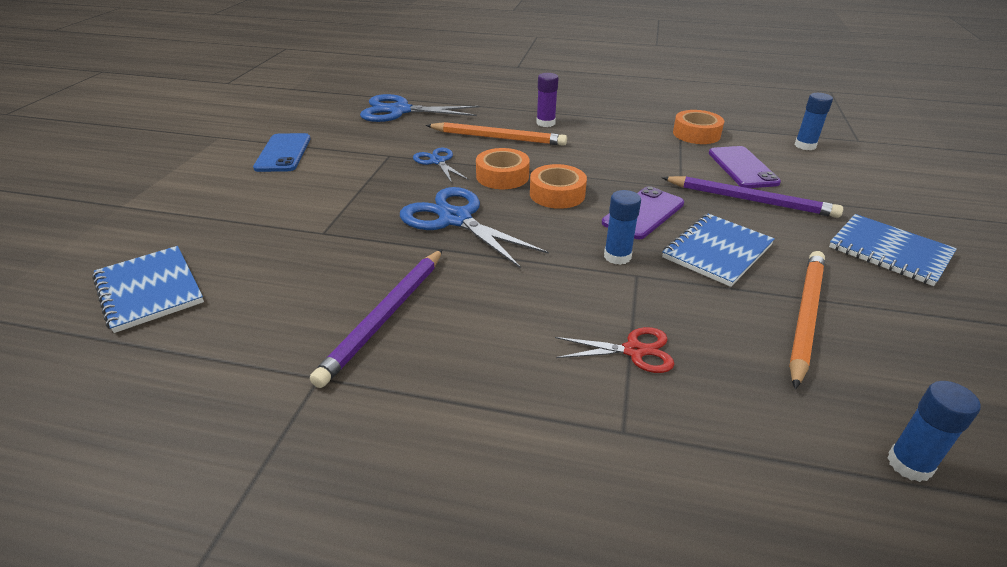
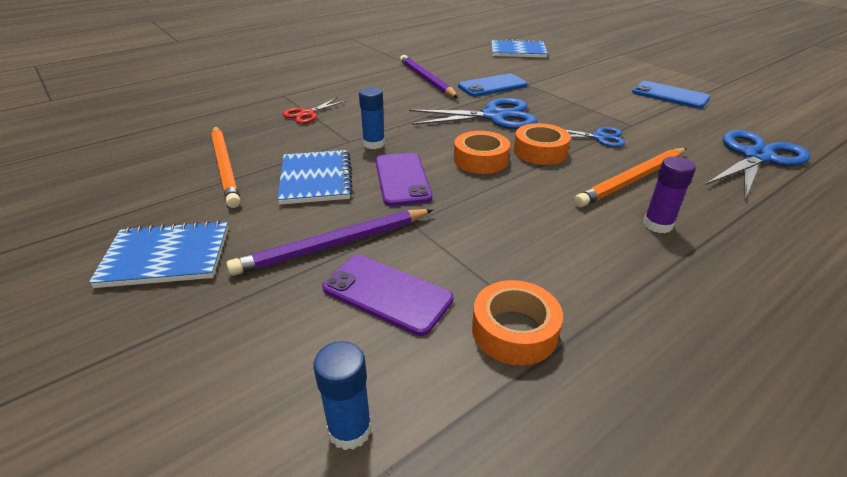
camera: 130 degrees right, 0 degrees up
blue glue stick [887,381,980,482] -> none
none -> blue phone [458,73,527,97]

